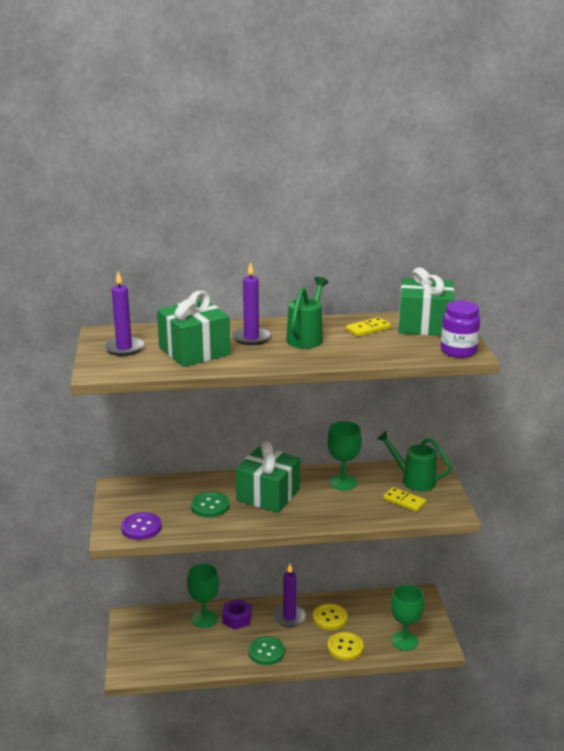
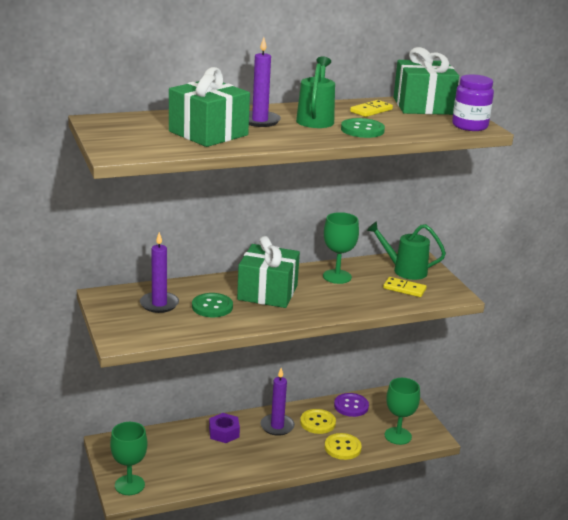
camera: 15 degrees left, 0 degrees up
purple candle [104,271,144,356] -> purple candle moved to [140,232,179,313]
purple button [121,512,162,540] -> purple button moved to [334,393,369,417]
green goblet [187,564,219,628] -> green goblet moved to [110,422,148,495]
green button [248,636,285,665] -> green button moved to [341,118,385,138]

